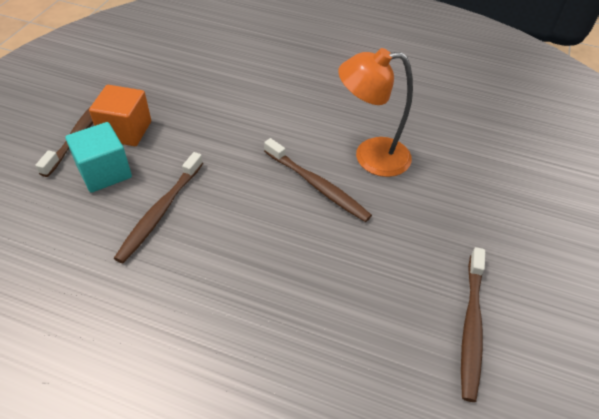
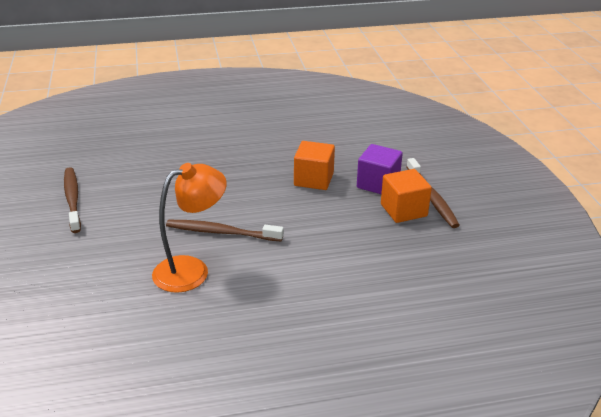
camera: 150 degrees right, 15 degrees down
turquoise cube [65,122,132,193] -> purple cube [357,144,403,194]
brown toothbrush [114,152,203,263] -> orange cube [294,141,335,190]

